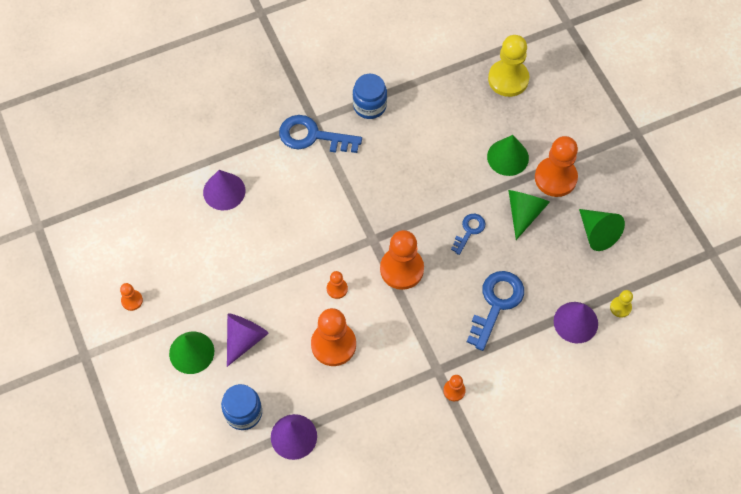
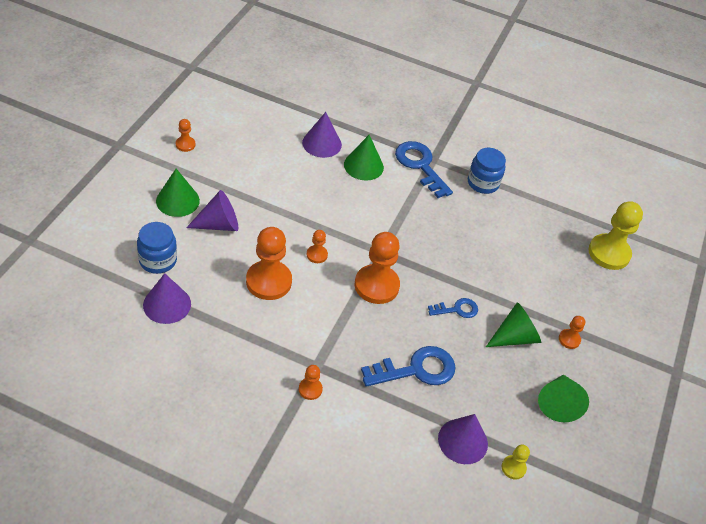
camera: 40 degrees right, 15 degrees down
green cone [487,135,529,176] -> green cone moved to [344,135,384,181]
orange pawn [535,136,578,197] -> orange pawn [559,316,585,349], size x0.48

